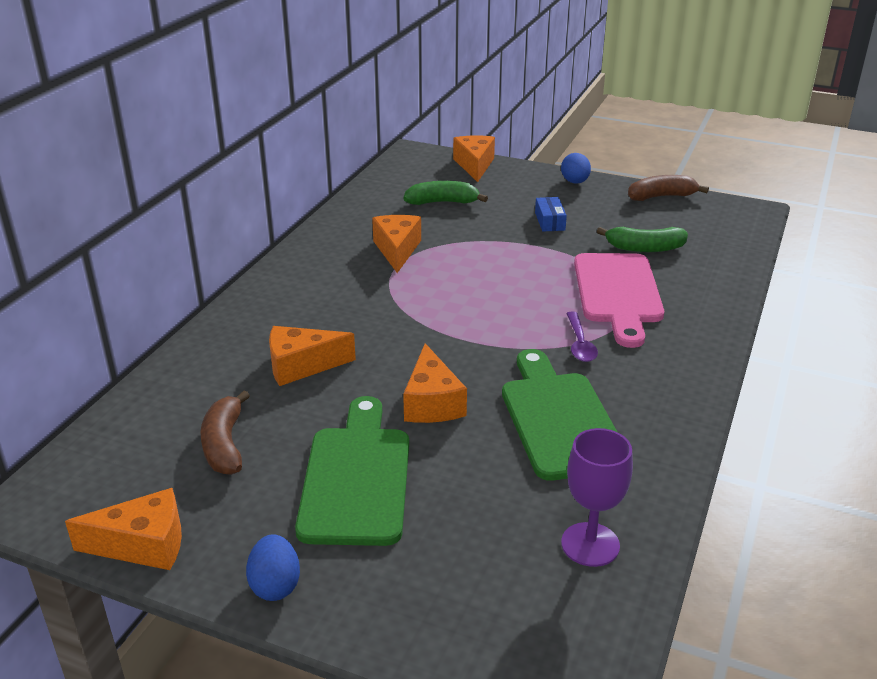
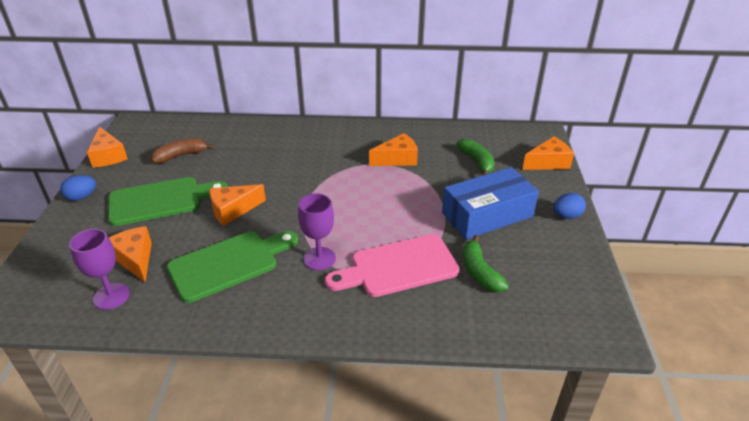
camera: 70 degrees right, 5 degrees up
orange cheese [269,326,356,386] -> orange cheese moved to [109,226,152,283]
blue box [535,197,567,232] -> blue box [442,167,539,239], size x2.40
purple spoon [566,312,598,362] -> purple goblet [298,193,336,270]
brown banana [628,175,709,201] -> none

